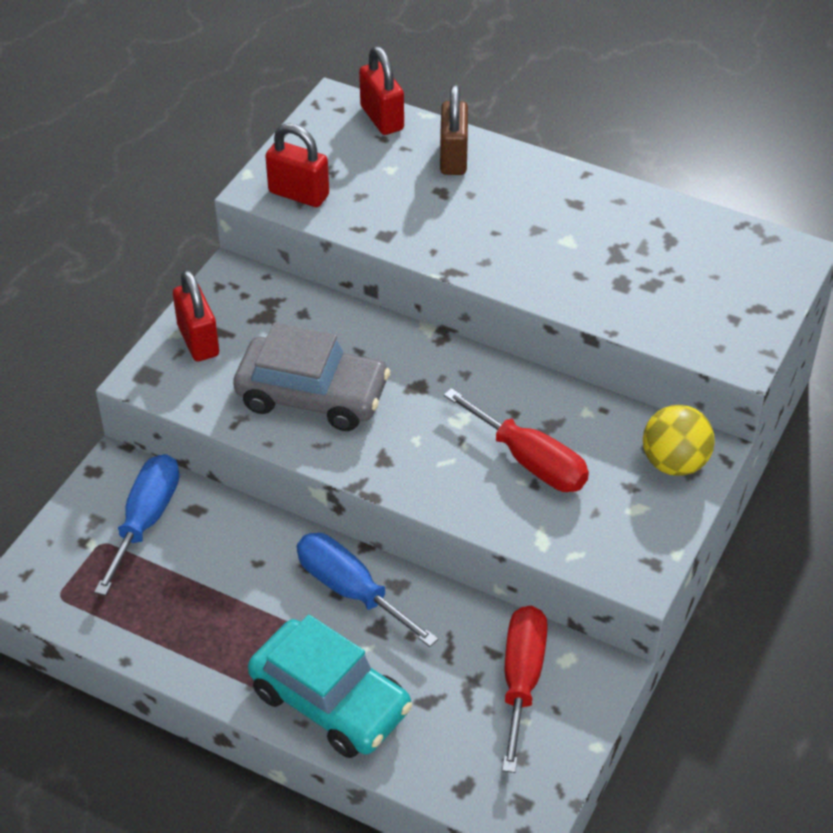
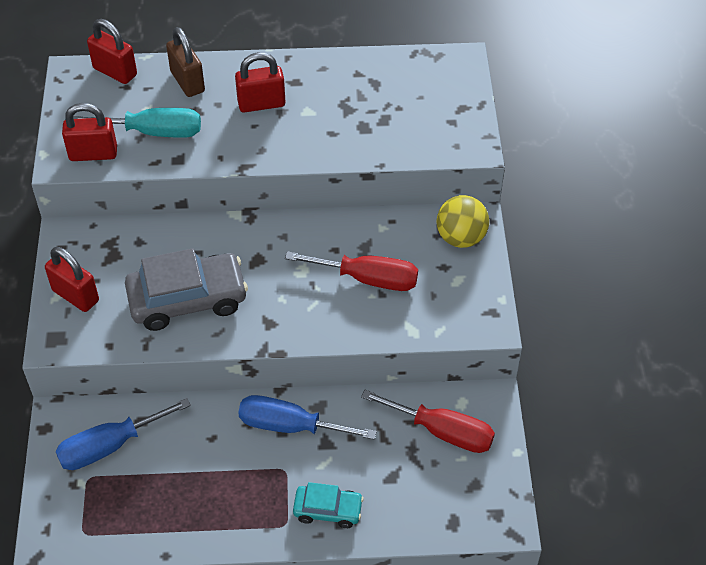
camera: 30 degrees left, 5 degrees up
blue screwdriver [94,454,179,596] -> blue screwdriver turned 105 degrees counterclockwise [56,398,191,470]
turquoise car [248,615,412,758] -> turquoise car [293,482,364,528], size x0.55
red screwdriver [502,606,548,773] -> red screwdriver turned 135 degrees clockwise [361,390,495,453]
none -> turquoise screwdriver [73,108,201,138]
none -> red padlock [235,52,285,113]

